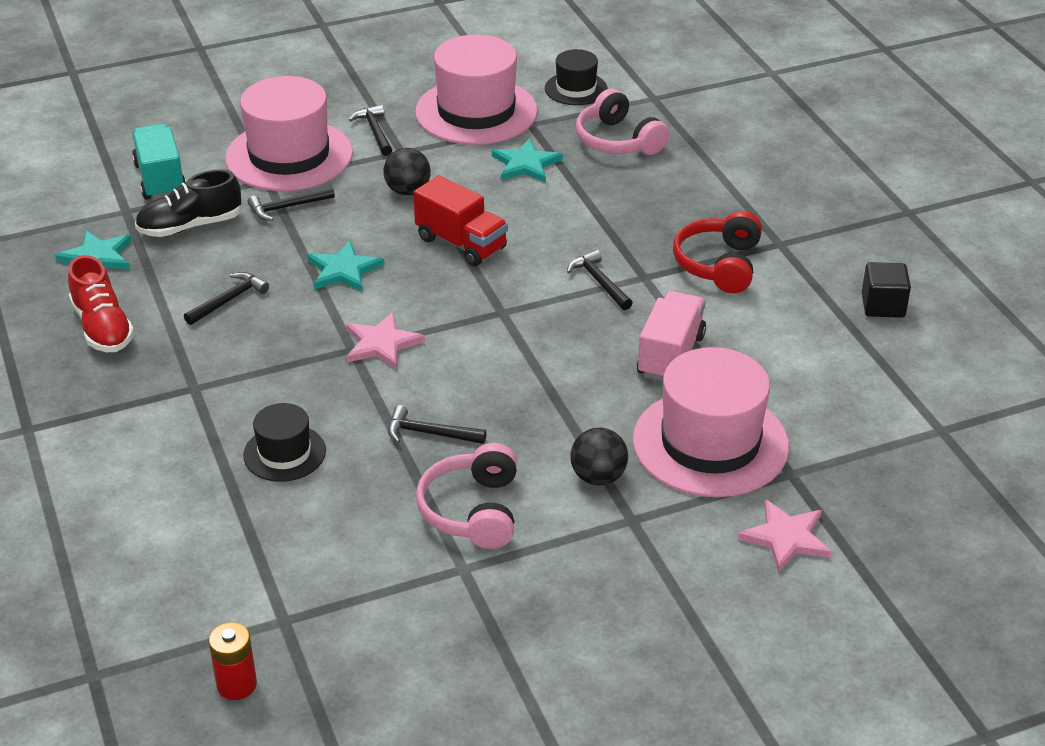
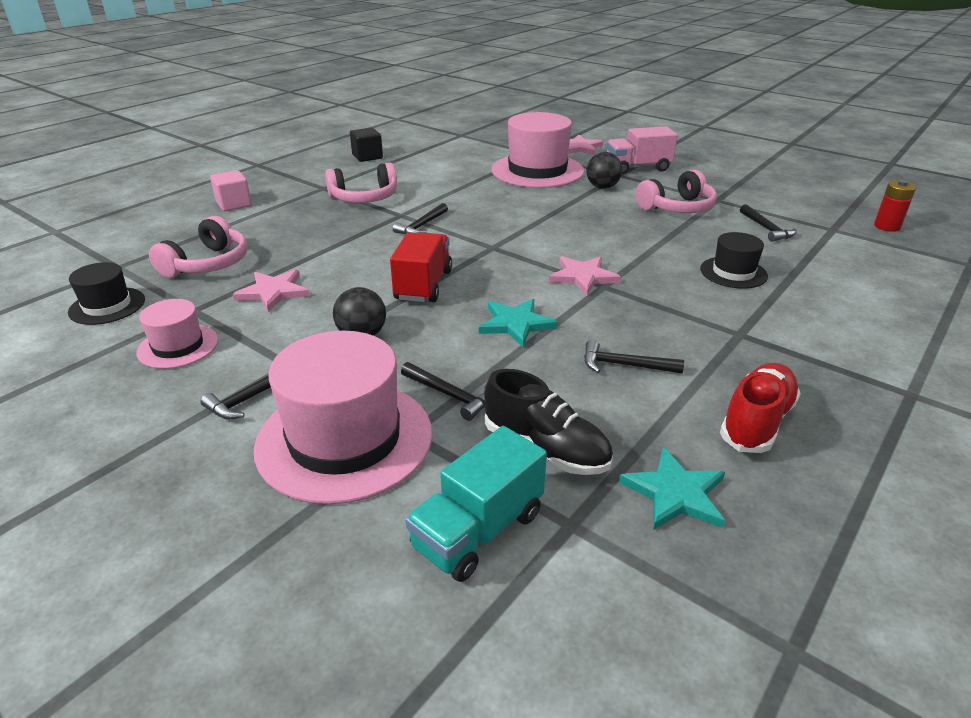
camera: 120 degrees left, 5 degrees down
black hammer [388,405,487,444] -> black hammer moved to [740,204,796,242]
pink hat [415,35,538,145] -> pink hat [137,299,218,369], size x0.52
turquoise star [492,138,563,183] -> pink star [233,270,310,312]
pink truck [637,291,706,381] -> pink truck moved to [606,126,678,174]
red headphones [673,211,762,293] -> pink headphones [325,163,397,203]
none -> pink cube [210,170,252,211]

